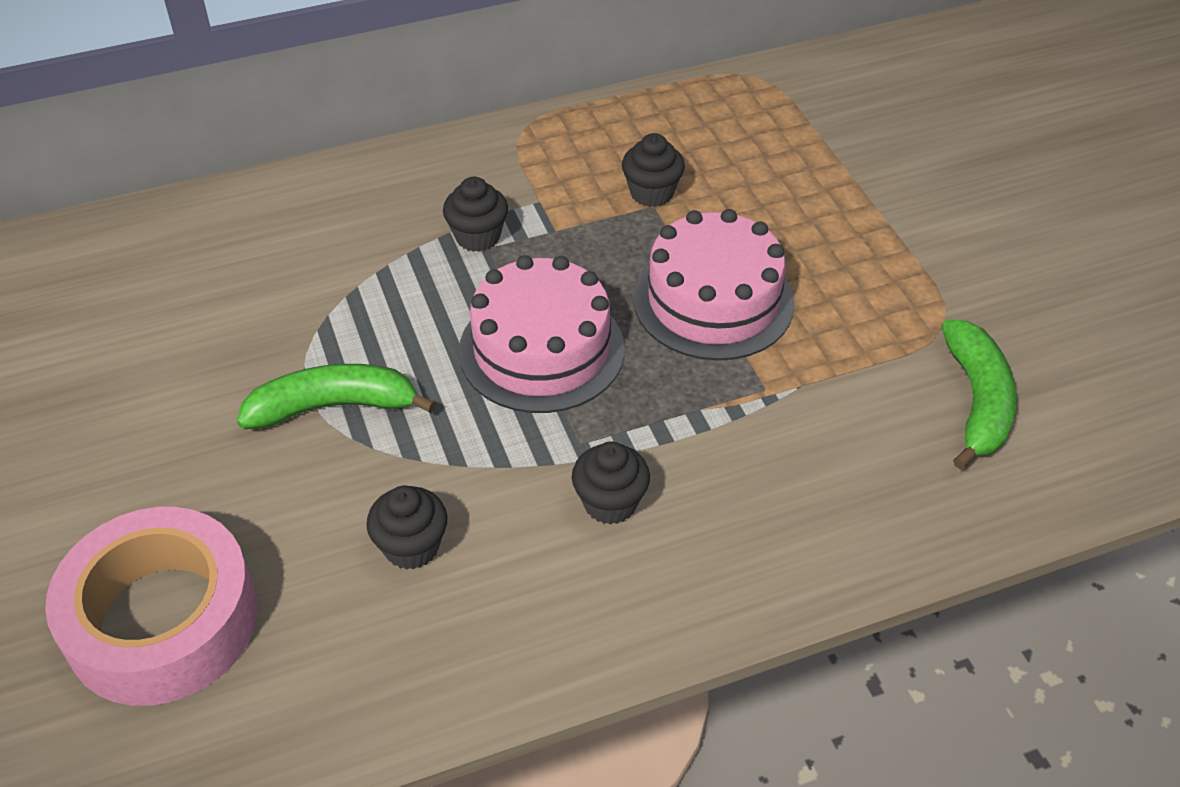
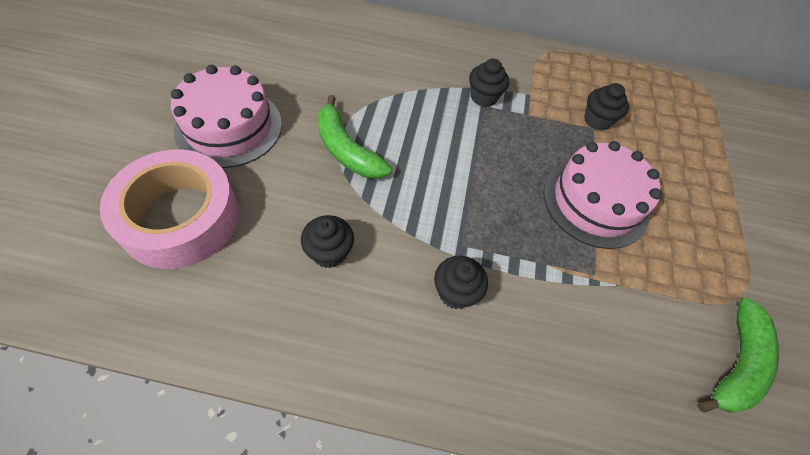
camera: 25 degrees right, 10 degrees up
green banana [237,364,436,429] -> green banana turned 150 degrees counterclockwise [317,95,392,179]
pink cake [459,255,624,413] -> pink cake moved to [171,65,282,168]

